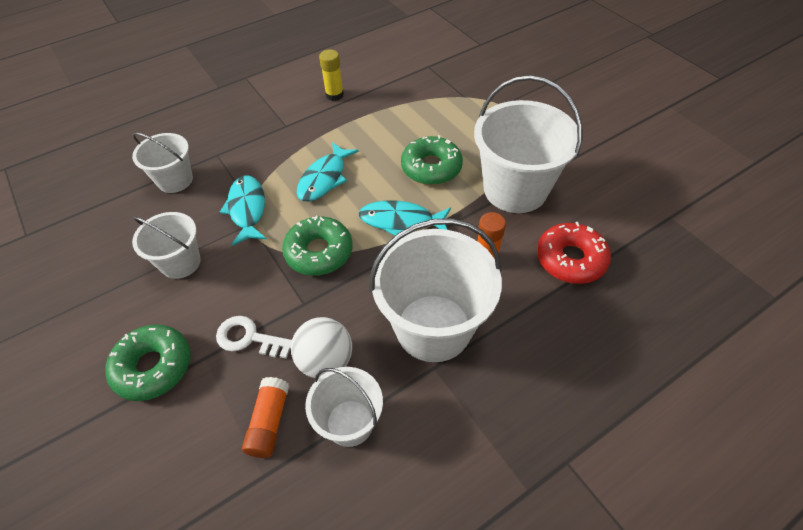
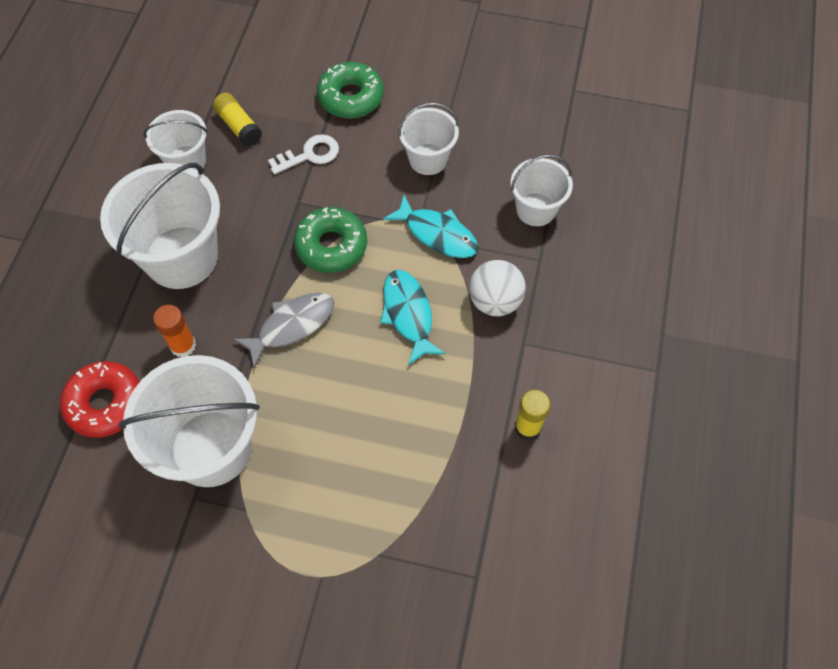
camera: 135 degrees right, 10 degrees up
orange glue stick [242,377,289,458] -> yellow glue stick [213,93,262,147]
white ball [291,317,352,378] -> white ball moved to [469,260,526,316]
turquoise fish [359,200,451,236] -> grey fish [233,293,334,368]
green donut [401,135,463,185] -> none

